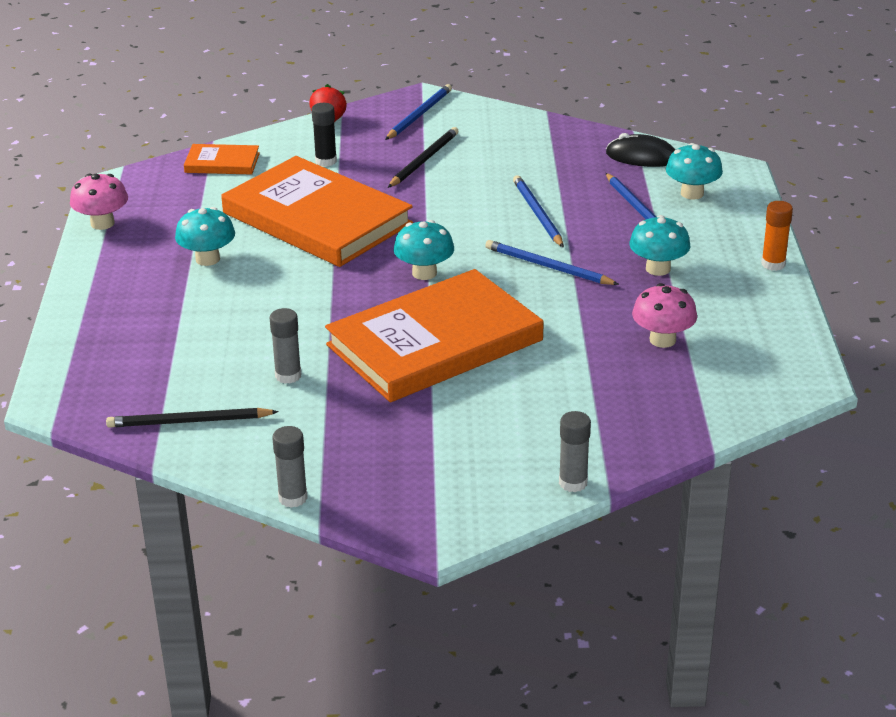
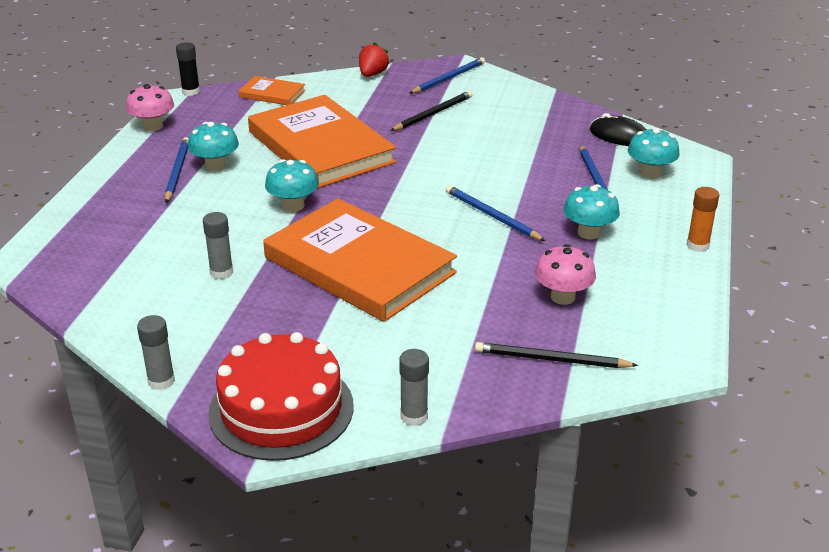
camera: 15 degrees right, 0 degrees up
black pencil [106,408,279,428] -> black pencil moved to [475,342,638,368]
black glue stick [312,103,337,167] -> black glue stick moved to [176,42,200,96]
orange book [325,269,544,402] -> orange book turned 60 degrees clockwise [263,198,457,322]
turquoise mushroom [394,220,454,280] -> turquoise mushroom moved to [265,159,319,212]
blue pencil [513,175,564,248] -> blue pencil moved to [165,137,189,203]
none -> red cake [208,332,354,461]

